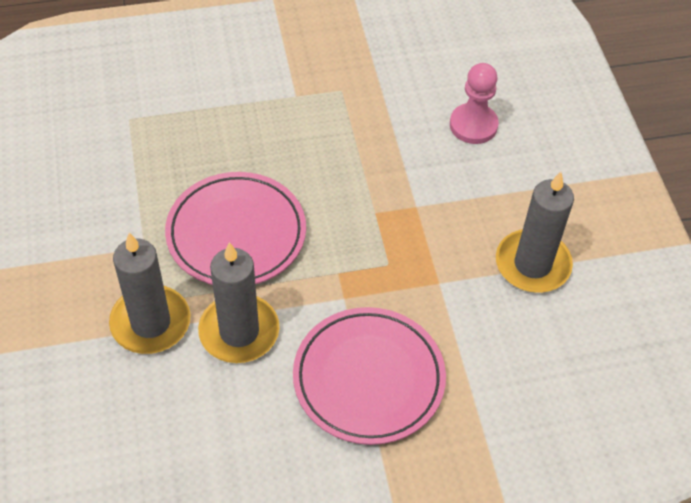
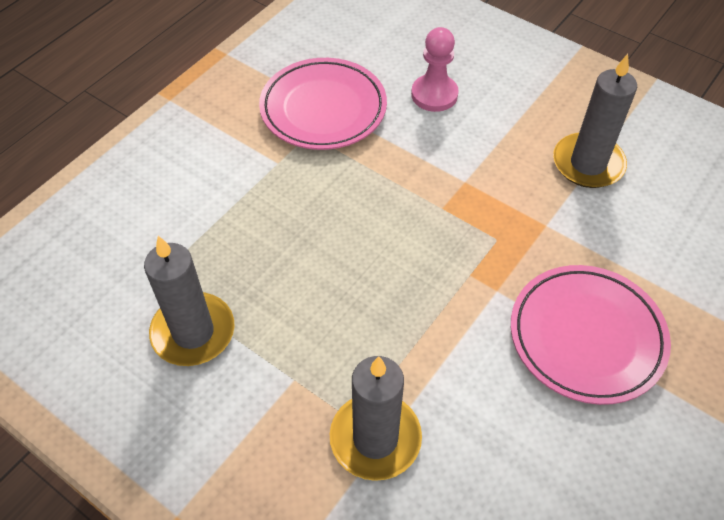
camera: 40 degrees left, 0 degrees up
pink plate [165,172,306,285] -> pink plate moved to [259,58,387,150]
grey candle [198,242,279,363] -> grey candle moved to [144,236,235,366]

